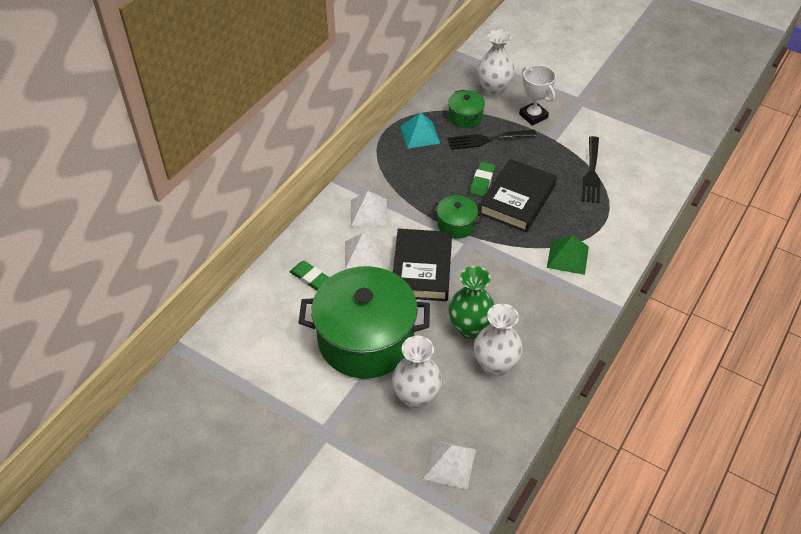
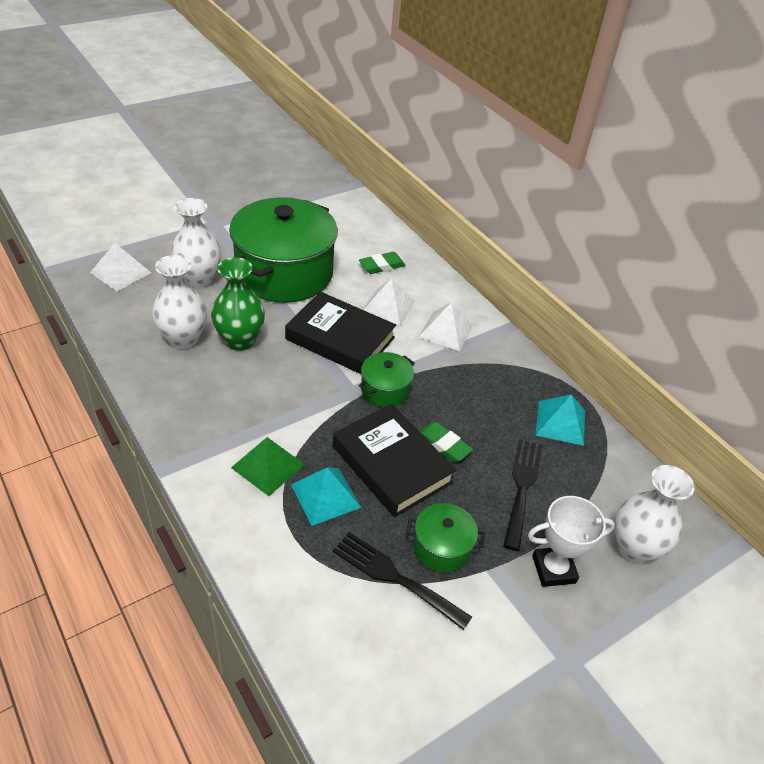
camera: 110 degrees right, 5 degrees down
green pot [448,90,485,128] -> green pot moved to [406,503,485,573]
none -> turquoise pyramid [291,467,361,526]

